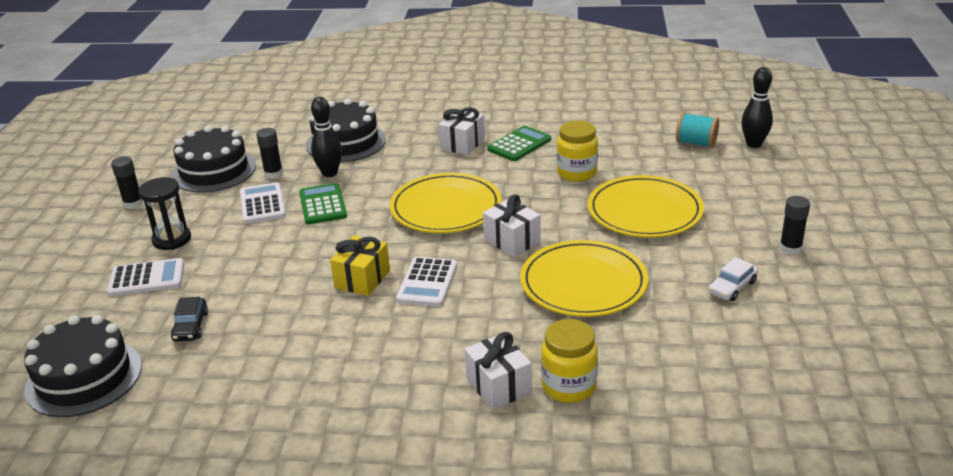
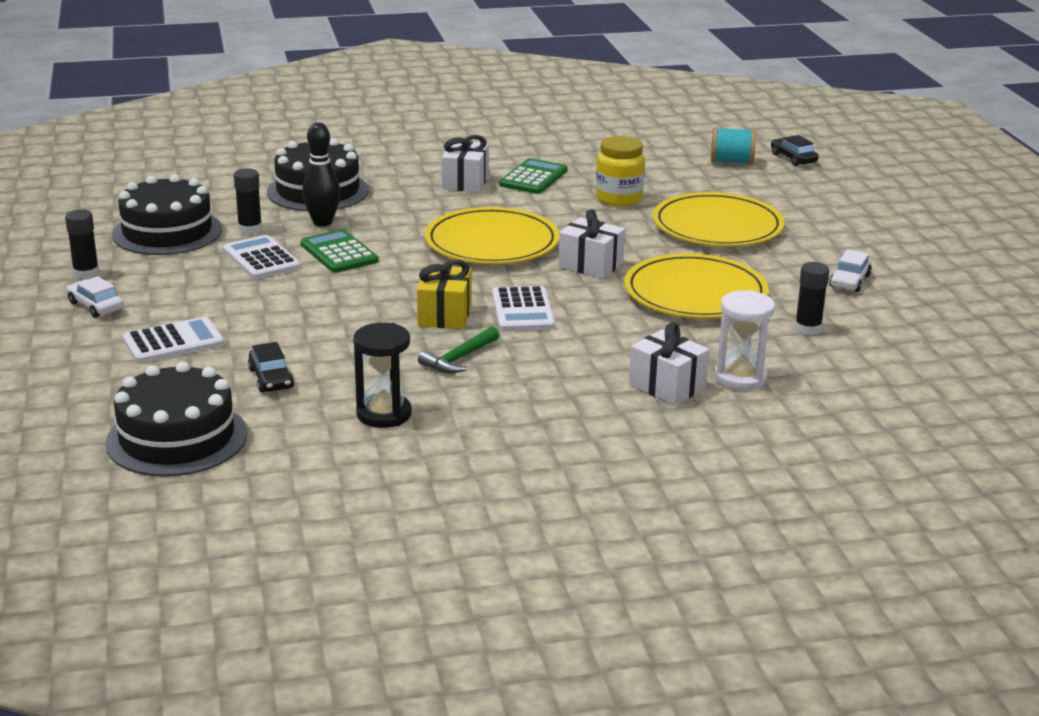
camera: 20 degrees left, 5 degrees down
black hourglass [138,177,191,250] -> black hourglass moved to [353,323,412,428]
yellow jar [541,319,598,403] -> white hourglass [714,290,775,391]
black bowling pin [741,67,773,148] -> black car [771,135,819,166]
black glue stick [779,196,810,255] -> black glue stick moved to [795,262,829,335]
none -> white car [66,276,124,318]
none -> green hammer [418,326,499,373]

